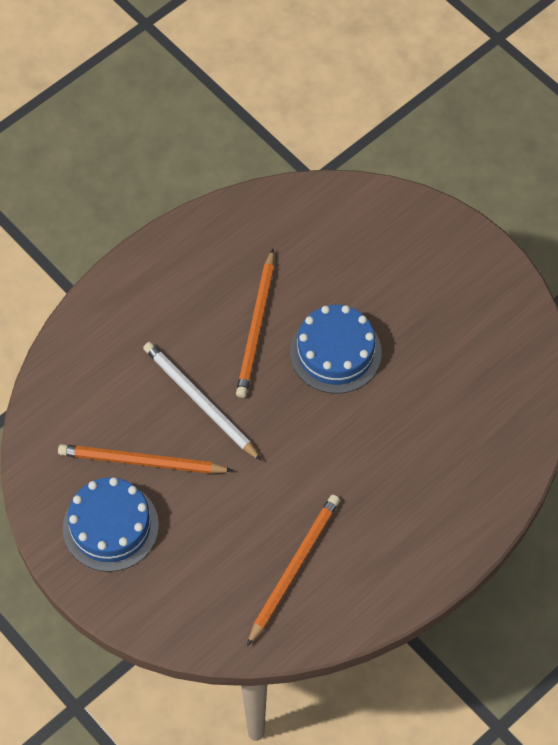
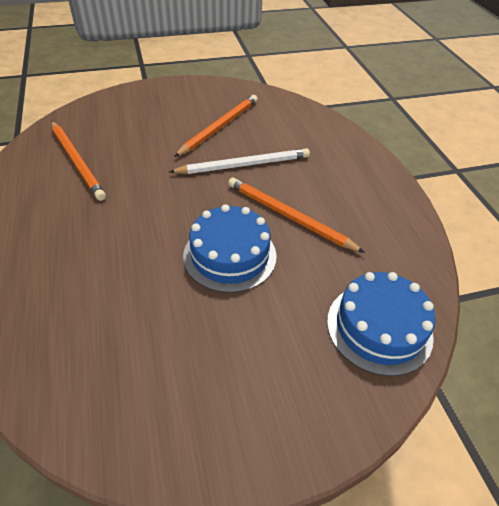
camera: 115 degrees right, 15 degrees down
blue cake [63,477,159,572] -> blue cake moved to [327,272,435,376]

